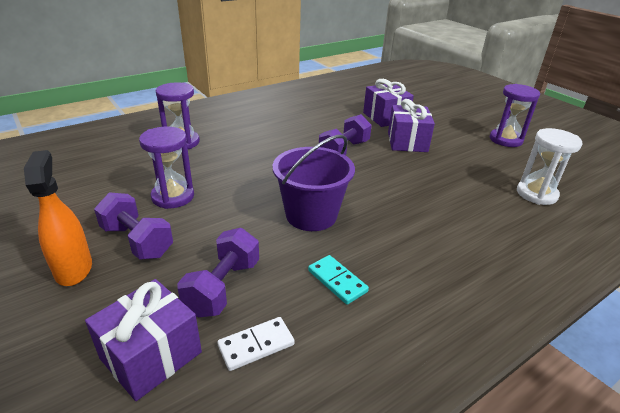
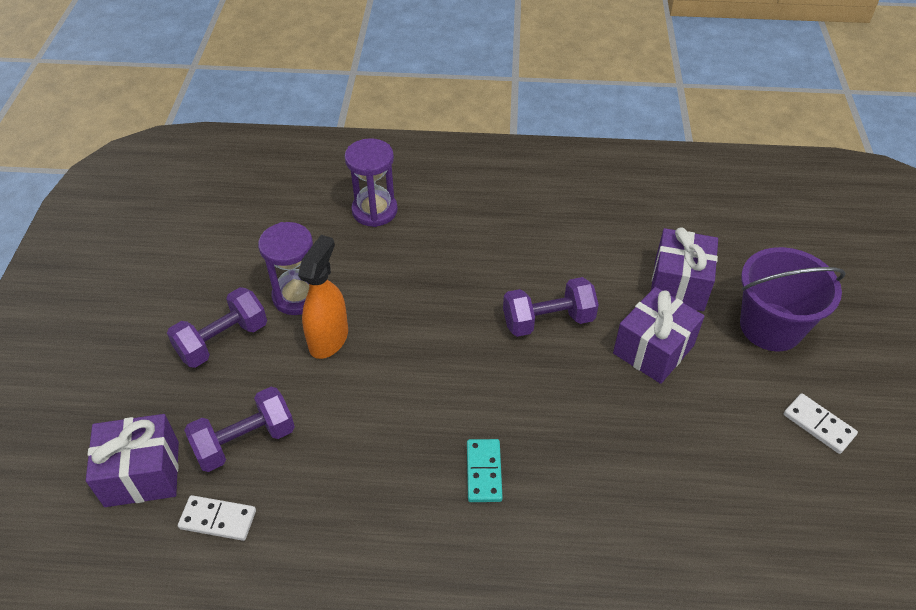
camera: 40 degrees right, 15 degrees up
orange spray bottle [24,150,92,286] -> orange spray bottle moved to [298,235,348,359]
purple dumbbell [94,192,173,259] -> purple dumbbell turned 60 degrees clockwise [167,287,267,368]
purple bucket [273,135,355,231] -> purple bucket moved to [740,247,846,351]
turquoise domino [308,255,369,305] -> turquoise domino moved to [467,439,503,502]
purple hourglass [490,84,540,147] -> white domino [784,393,858,454]
white hourglass [517,128,582,205] -> none

